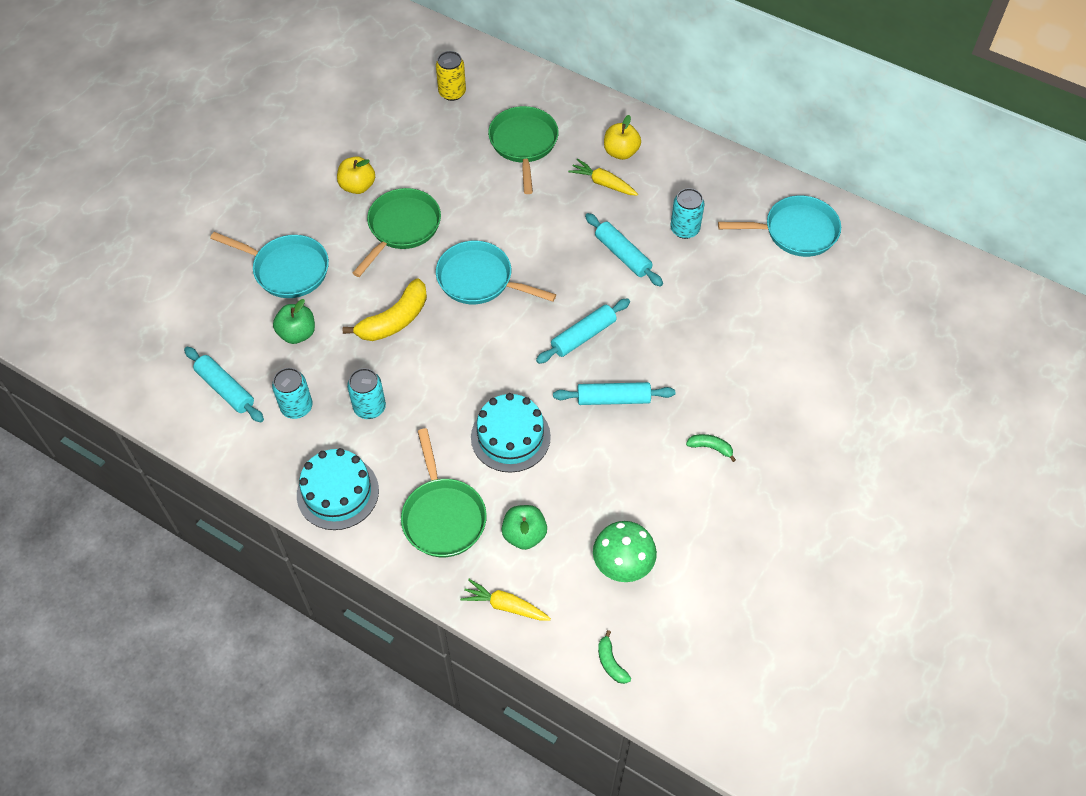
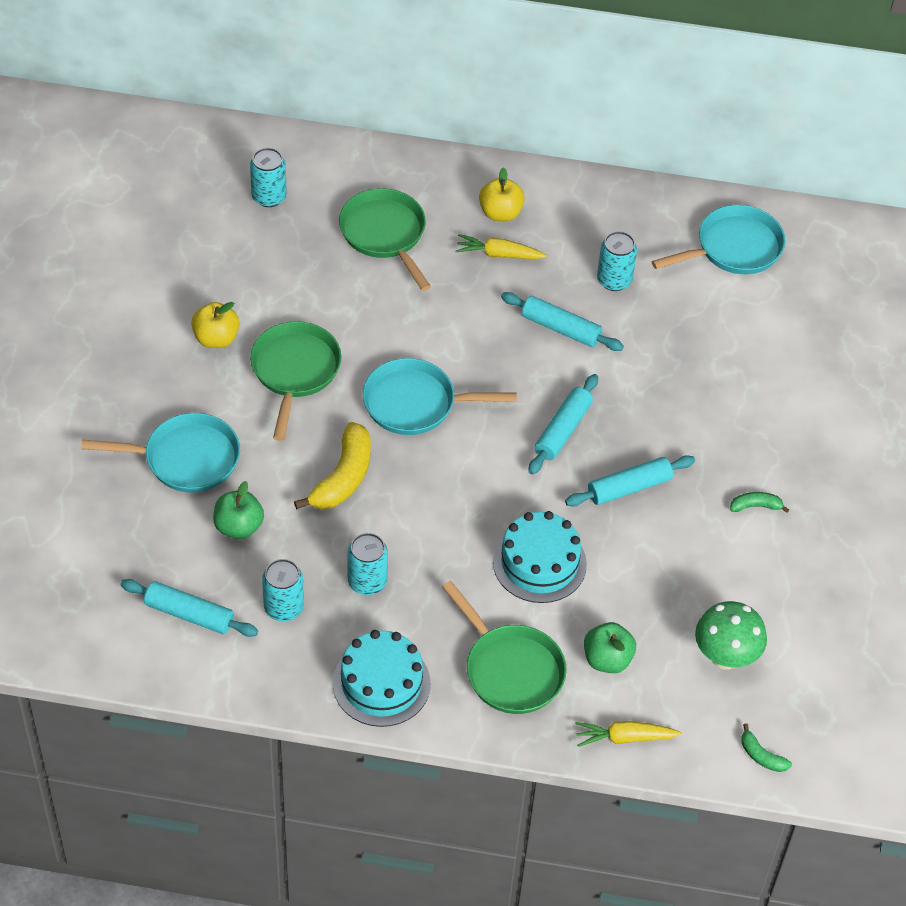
camera: 25 degrees left, 5 degrees down
yellow can [436,51,466,101] -> turquoise can [250,148,287,207]

